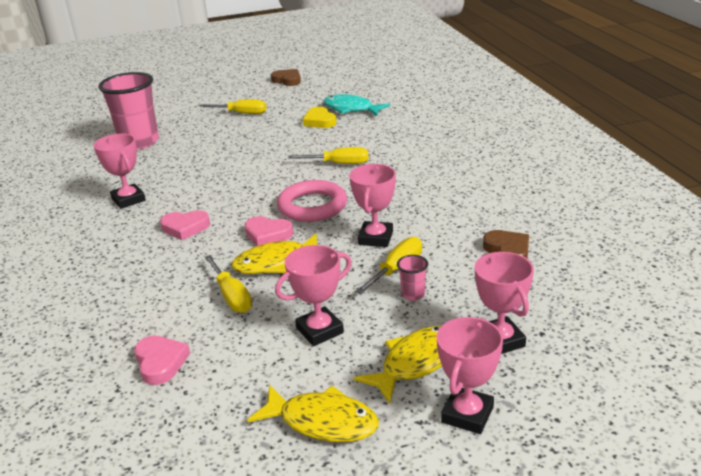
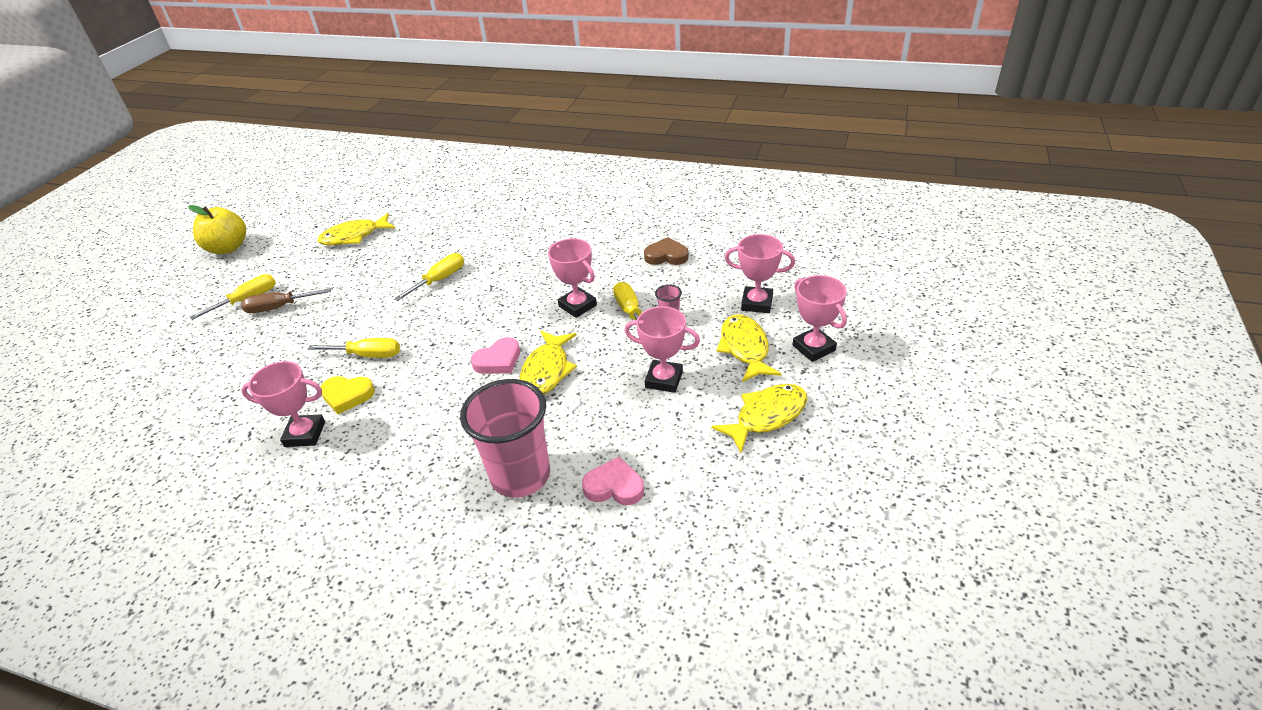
camera: 55 degrees left, 10 degrees up
pink cup [98,72,159,150] -> pink cup moved to [460,379,550,498]
pink heart [160,210,210,240] -> none
yellow screwdriver [205,255,252,313] -> yellow screwdriver moved to [308,338,400,358]
brown heart [271,69,301,86] -> yellow apple [188,205,246,254]
pink trophy [275,245,352,346] -> pink trophy turned 75 degrees counterclockwise [624,306,700,393]
pink ring [277,180,347,222] -> none
yellow heart [303,107,337,128] -> yellow heart moved to [320,376,375,414]
turquoise fish [324,94,390,116] -> yellow fish [317,213,395,245]
none -> brown screwdriver [241,288,331,313]

